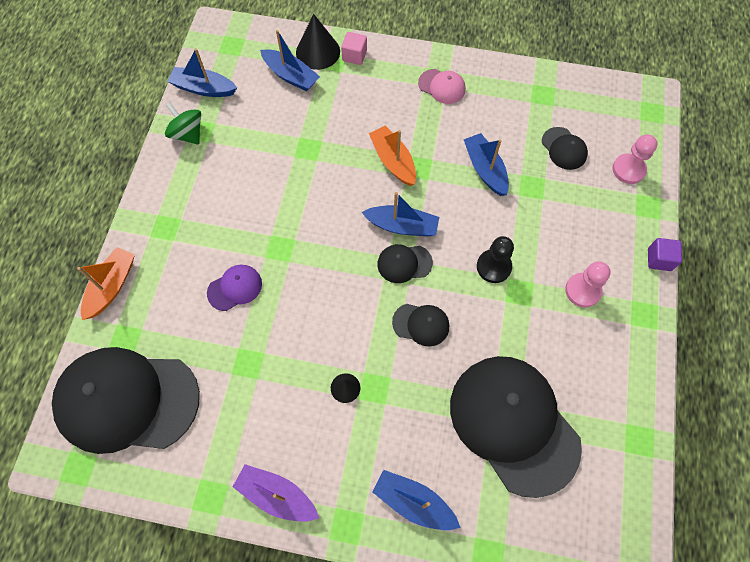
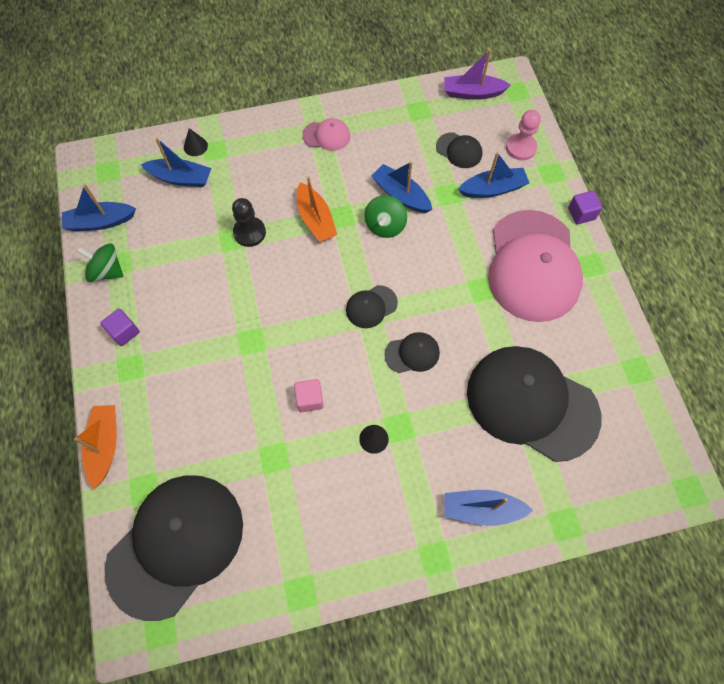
camera: 25 degrees left, 0 degrees up
black cap [52,347,200,454] -> black cap turned 150 degrees clockwise [104,475,243,621]
purple cap [207,265,262,311] -> none
purple boat [233,464,319,522] -> purple boat moved to [444,49,511,100]
black cone [296,14,340,70] -> black cone [184,128,208,156], size x0.54
pink cube [341,32,367,65] -> pink cube moved to [294,379,324,412]
blue boat [361,192,439,236] -> blue boat moved to [458,152,529,198]
orange boat [369,125,416,186] -> orange boat turned 150 degrees counterclockwise [297,176,337,242]
black pawn [477,236,514,283] -> black pawn moved to [232,198,266,247]
pink pawn [565,261,611,307] -> pink cap [488,210,583,322]
none -> purple cube [100,308,140,346]
none -> green spinning top [365,195,407,238]

